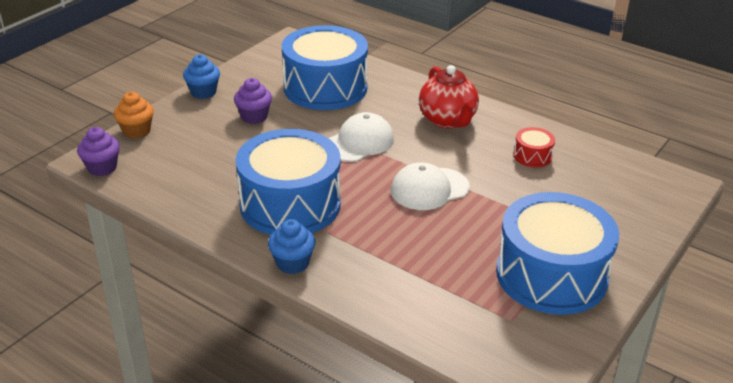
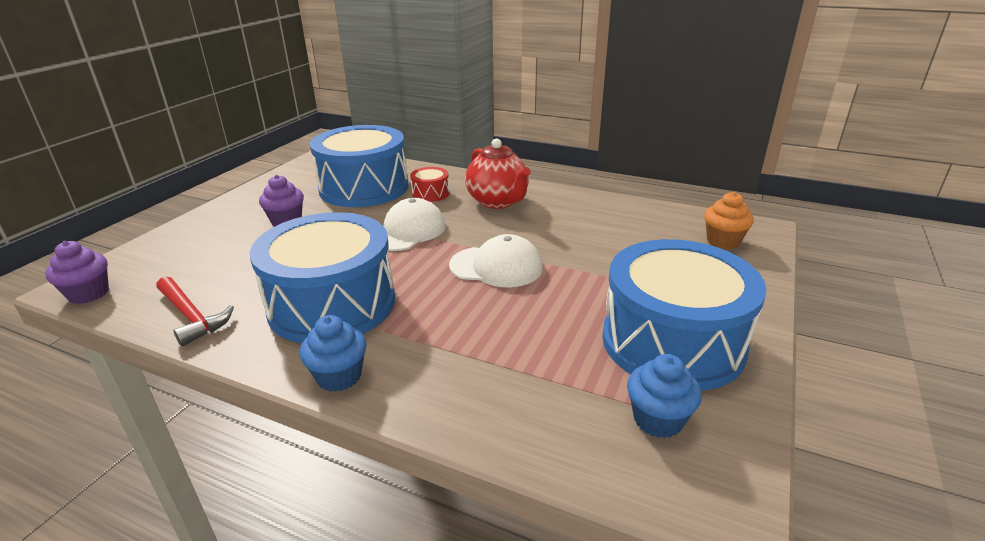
camera: 10 degrees left, 5 degrees down
orange cupcake [114,92,154,139] -> orange cupcake moved to [704,192,754,249]
blue cupcake [183,54,220,99] -> blue cupcake moved to [627,354,702,438]
white cap [391,163,470,210] -> white cap turned 135 degrees counterclockwise [449,234,543,287]
red drum [513,127,555,167] -> red drum moved to [410,167,450,202]
none -> red hammer [156,276,234,346]

